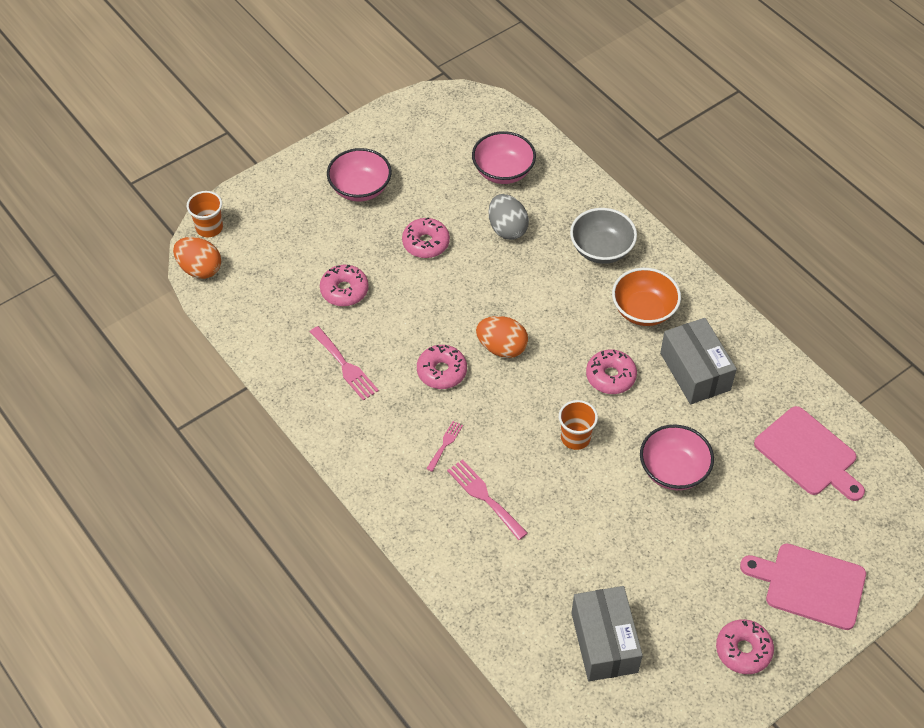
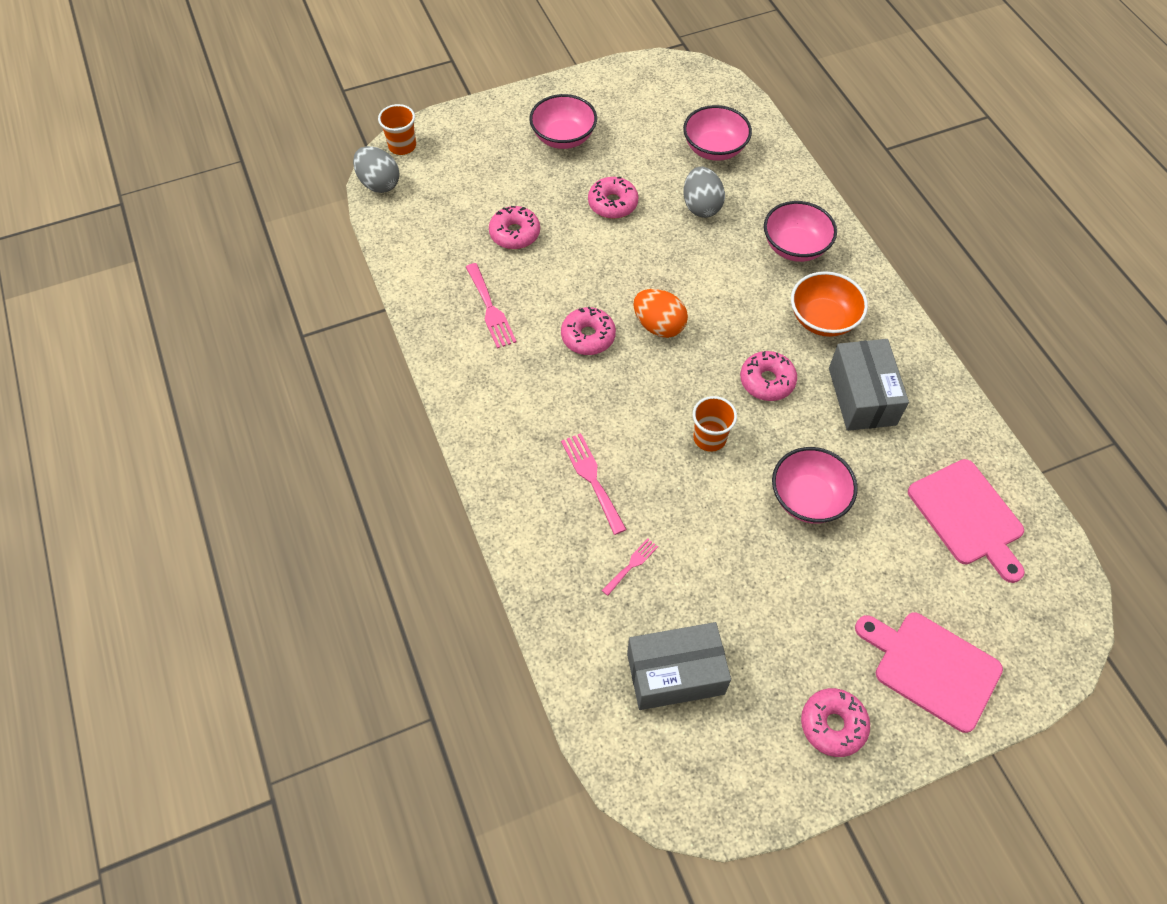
camera: 15 degrees right, 5 degrees up
orange egg [173,237,221,279] -> grey egg [353,146,400,193]
pink fork [426,421,463,472] -> pink fork moved to [602,539,658,596]
grey bowl [570,208,637,264] -> pink bowl [764,201,837,262]
grey box [571,586,643,681] -> grey box turned 75 degrees clockwise [627,622,731,710]

